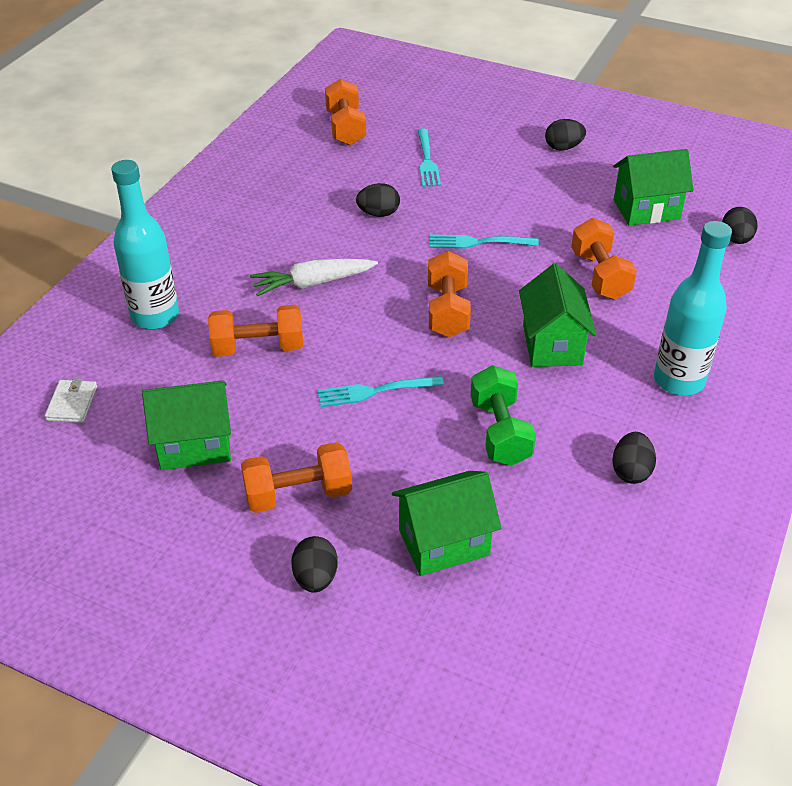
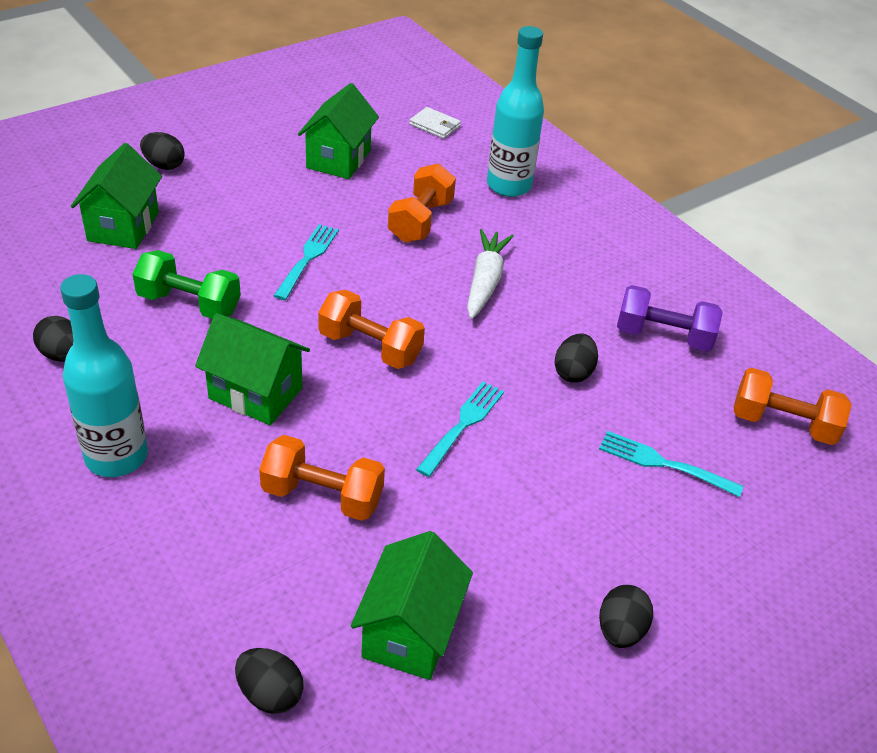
camera: 115 degrees right, 0 degrees up
orange dumbbell [241,442,352,513] -> none
none -> purple dumbbell [617,285,723,352]

